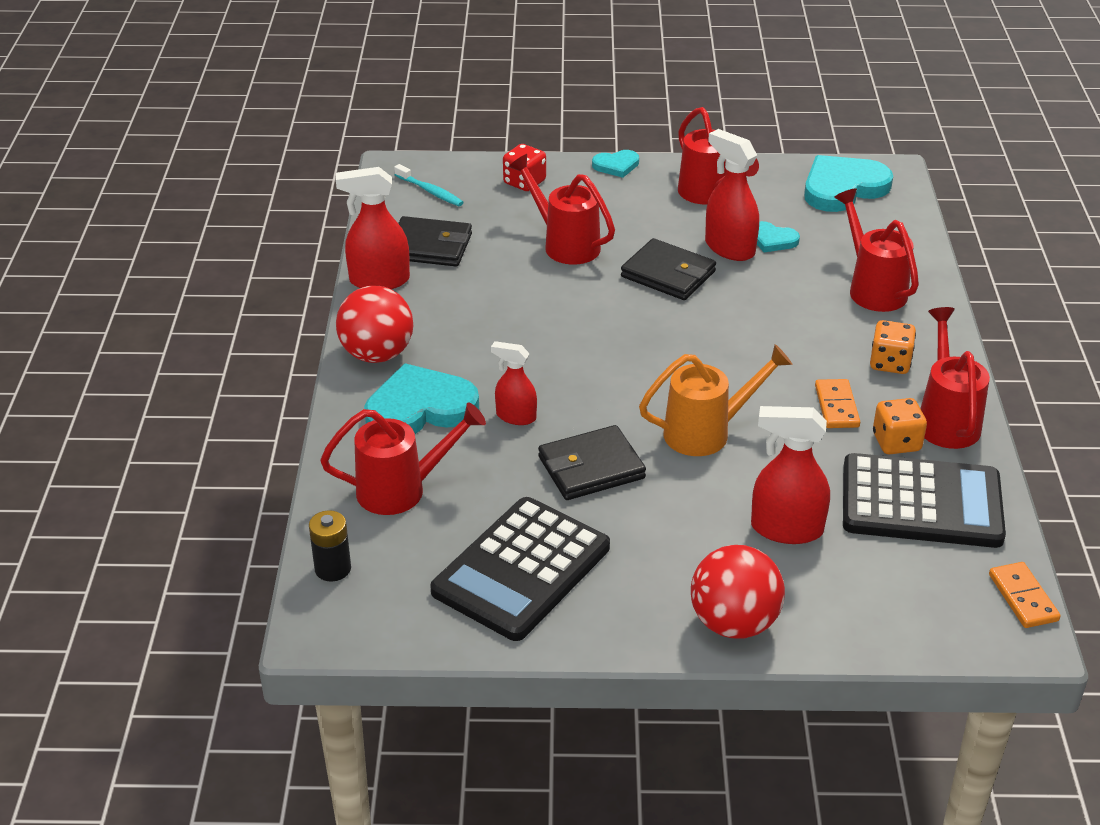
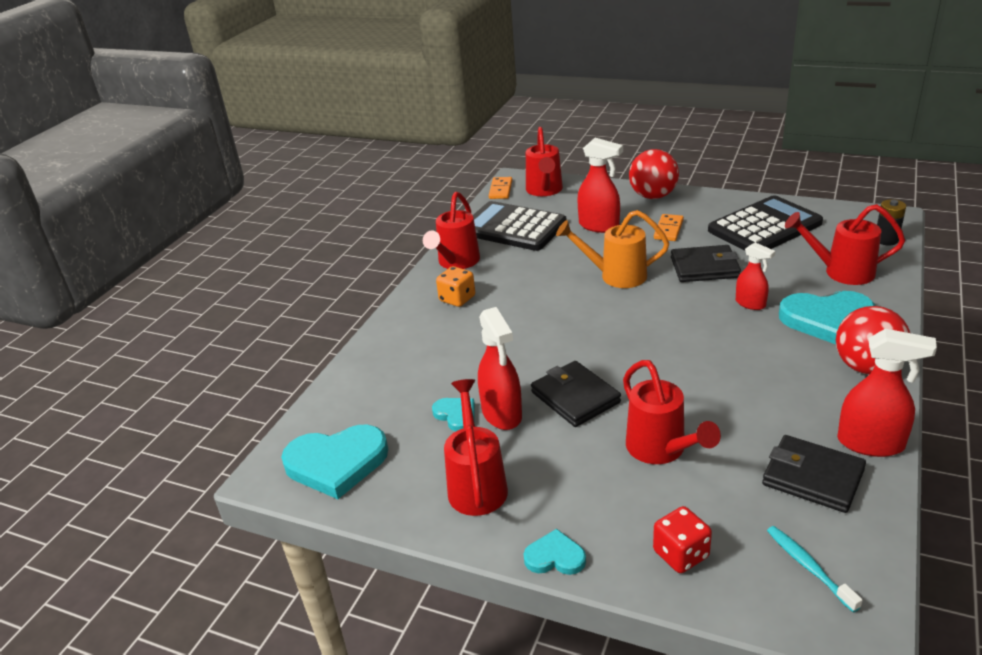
camera: 155 degrees left, 5 degrees down
orange domino [815,379,860,428] -> orange domino moved to [654,214,684,241]
red watering can [834,188,919,312] -> red watering can moved to [526,127,563,196]
orange dice [873,398,927,454] -> none

